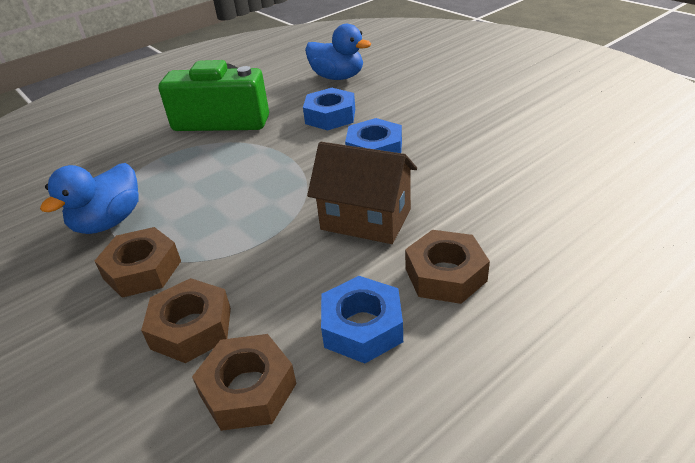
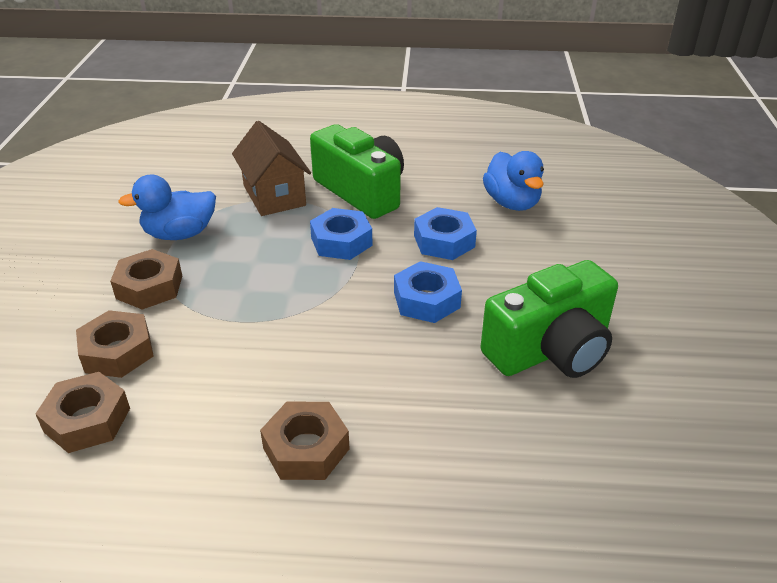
camera: 40 degrees right, 0 degrees up
brown house [307,142,417,244] -> brown house moved to [232,121,311,216]
blue nut [321,276,403,364] -> blue nut moved to [310,208,372,260]
none -> green camera [481,260,618,378]

